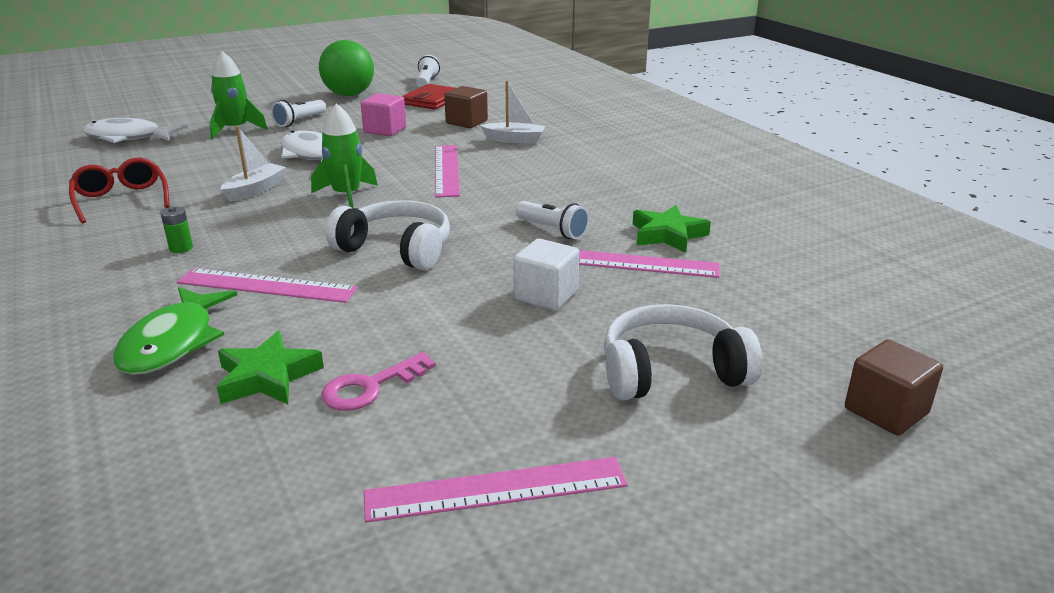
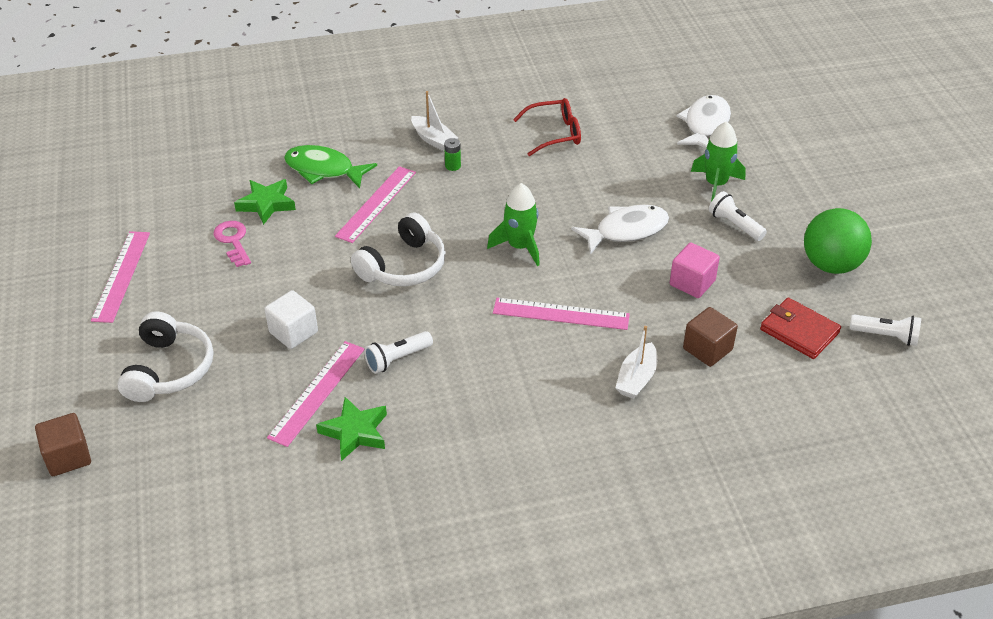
camera: 105 degrees right, 15 degrees up
white boat [220,126,286,202] -> white boat moved to [411,91,458,151]

